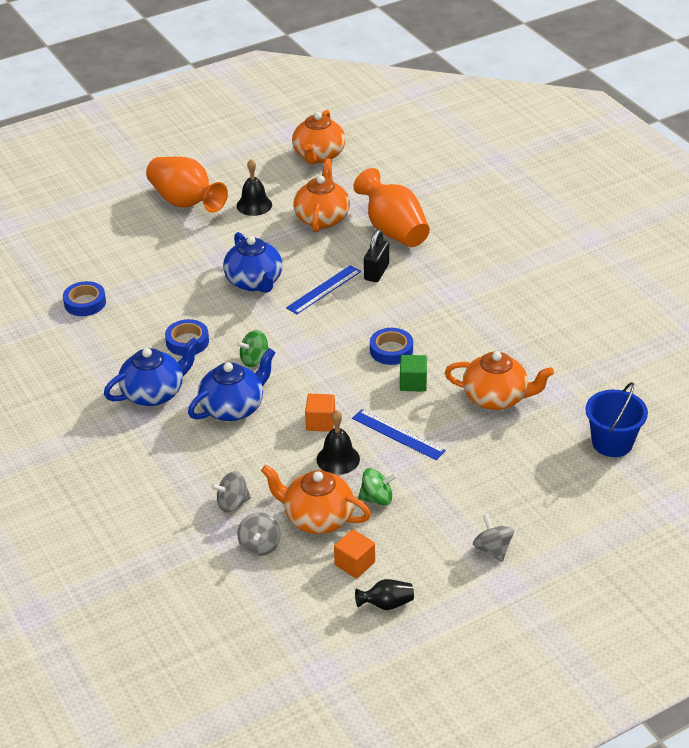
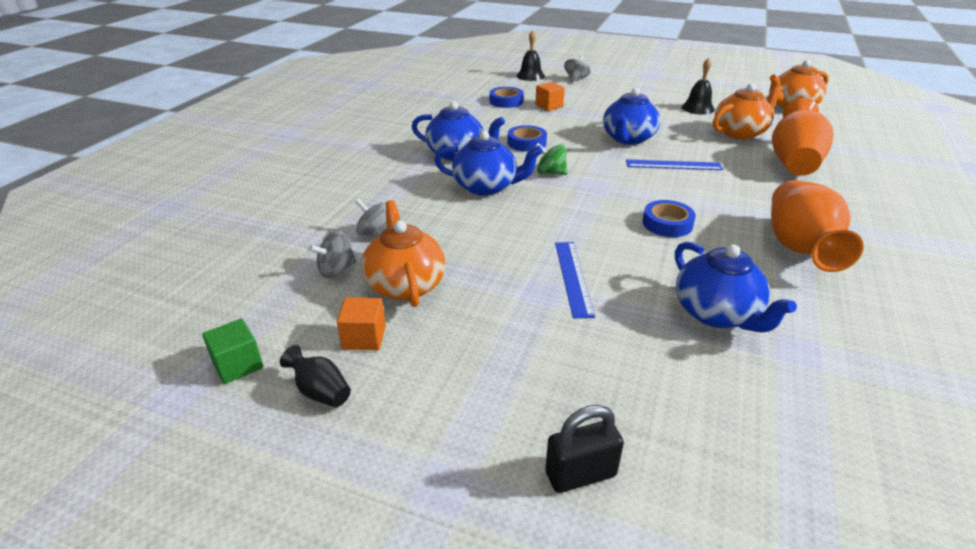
camera: 50 degrees right, 5 degrees down
orange vase [146,157,228,213] -> orange vase moved to [771,180,864,272]
orange cube [305,394,335,432] -> orange cube moved to [535,82,565,111]
black bell [317,410,360,475] -> black bell moved to [517,30,545,81]
green spinning top [358,468,397,506] -> none
black padlock [364,229,389,282] -> black padlock moved to [545,405,624,493]
green cube [400,355,427,392] -> green cube moved to [202,319,263,384]
orange teapot [445,351,554,410] -> blue teapot [675,242,797,332]
grey spinning top [473,514,514,562] -> grey spinning top moved to [564,55,590,82]
blue bucket [586,382,648,457] -> none

